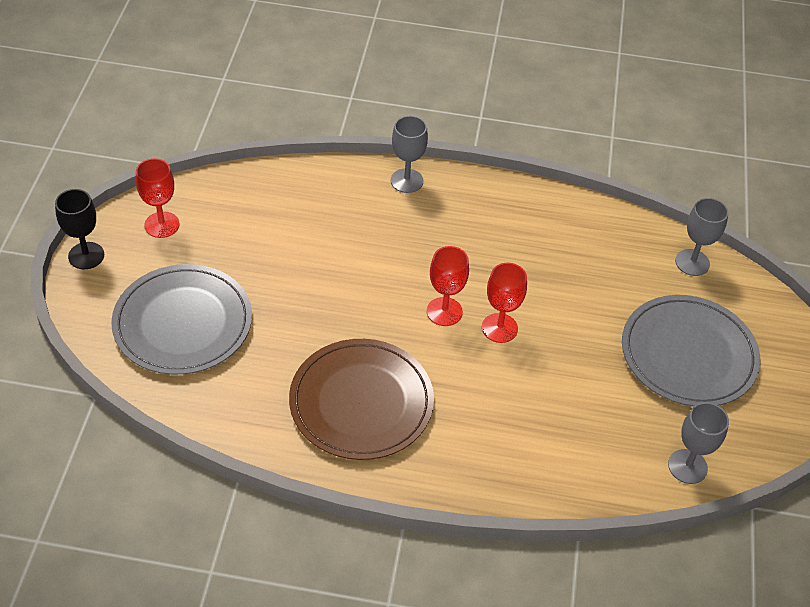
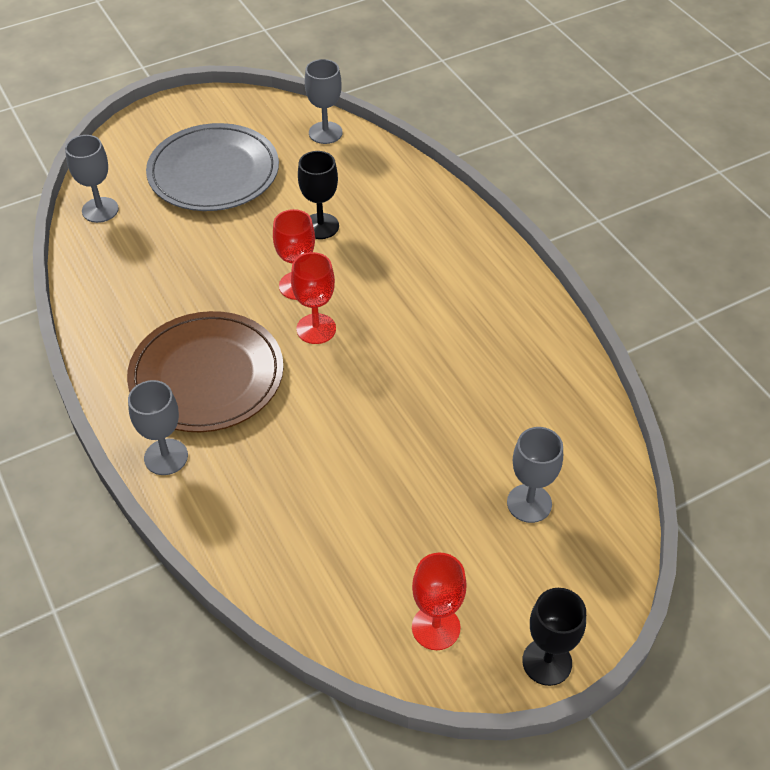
camera: 125 degrees left, 0 degrees up
grey plate [111,264,252,375] -> grey goblet [507,427,563,523]
brown plate [289,339,434,460] -> brown plate moved to [127,311,284,432]
none -> black goblet [298,151,339,239]

